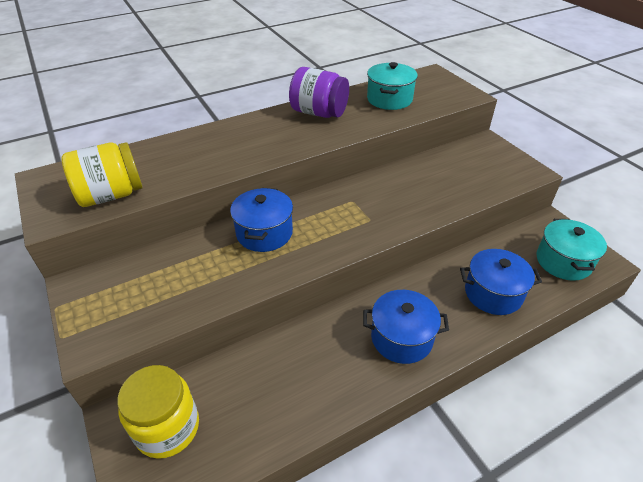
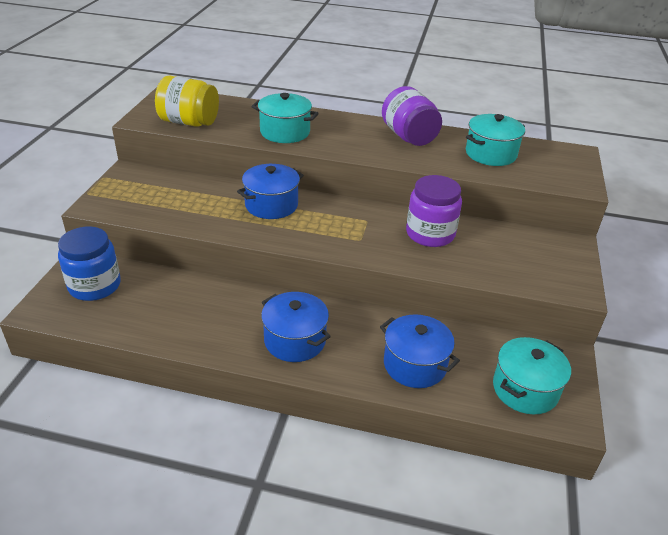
camera: 40 degrees right, 5 degrees down
yellow jar [117,365,199,459] -> blue jar [58,226,121,301]
none -> turquoise pot [251,93,319,143]
none -> purple jar [406,175,462,247]

